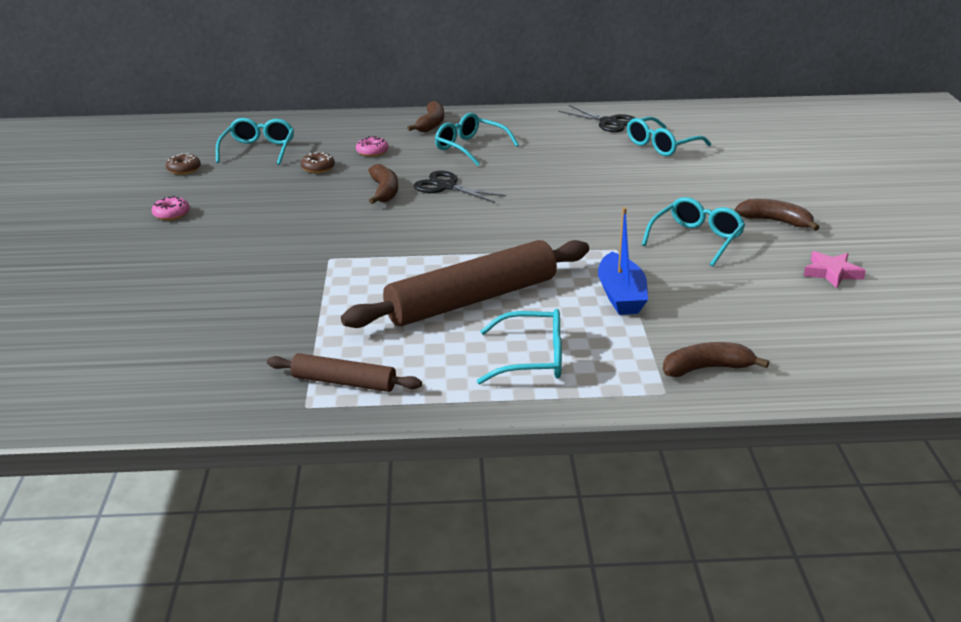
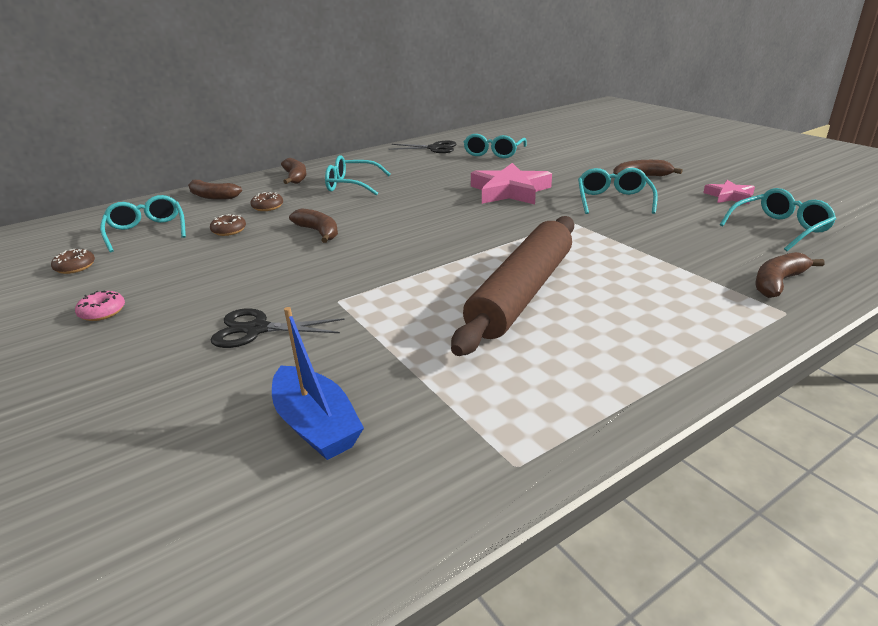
camera: 30 degrees left, 0 degrees up
brown rolling pin [267,353,422,392] -> none
pink donut [356,136,389,157] -> brown donut [250,192,283,211]
black scissors [414,171,506,203] -> black scissors moved to [211,308,345,348]
turquoise glasses [477,309,562,384] -> turquoise glasses moved to [720,188,836,251]
blue boat [598,207,648,315] -> blue boat moved to [272,307,364,460]
none -> brown banana [188,179,242,200]
none -> pink star [471,163,552,204]

